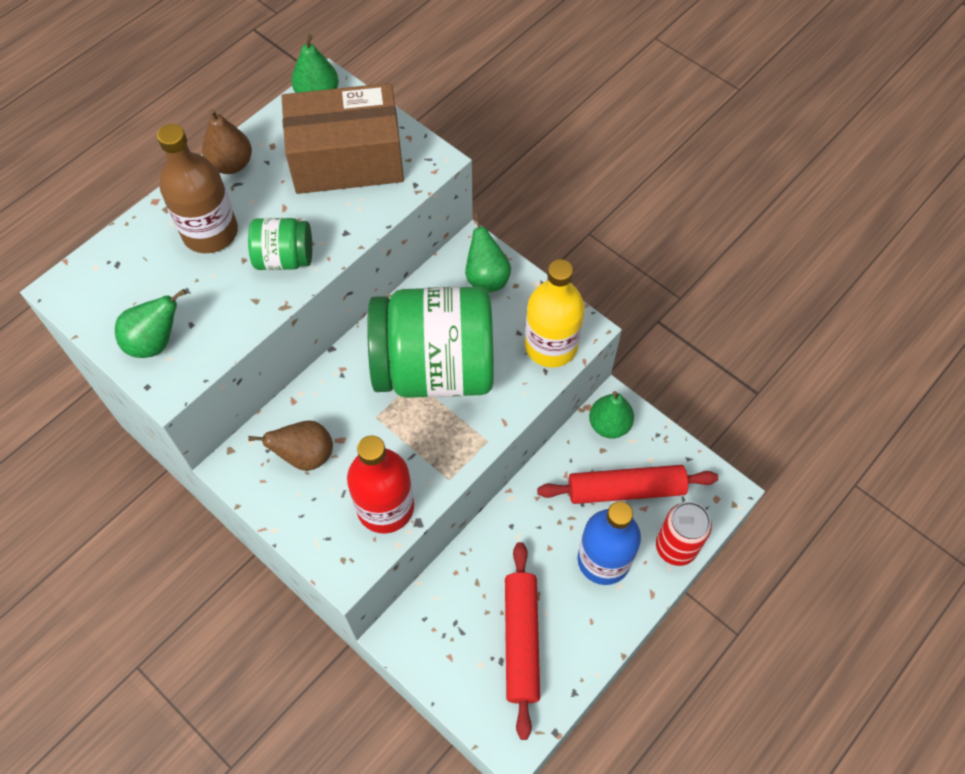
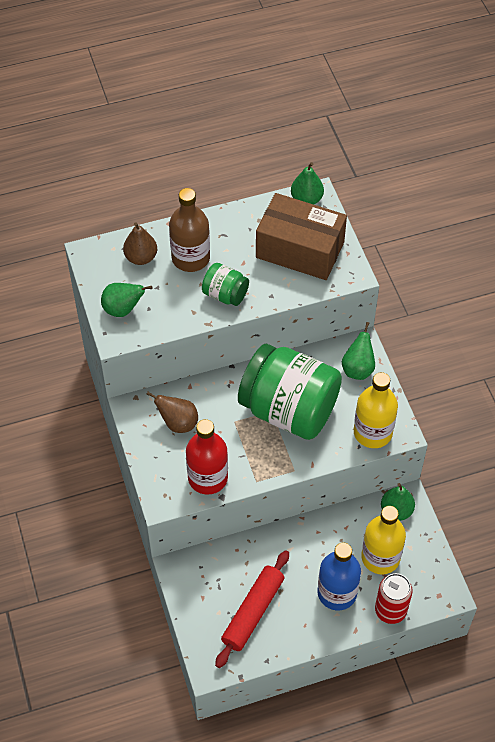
camera: 30 degrees right, 5 degrees down
brown pear [202,109,252,174] -> brown pear moved to [123,222,157,265]
red rolling pin [537,465,718,504] -> yellow bottle [361,506,406,574]

